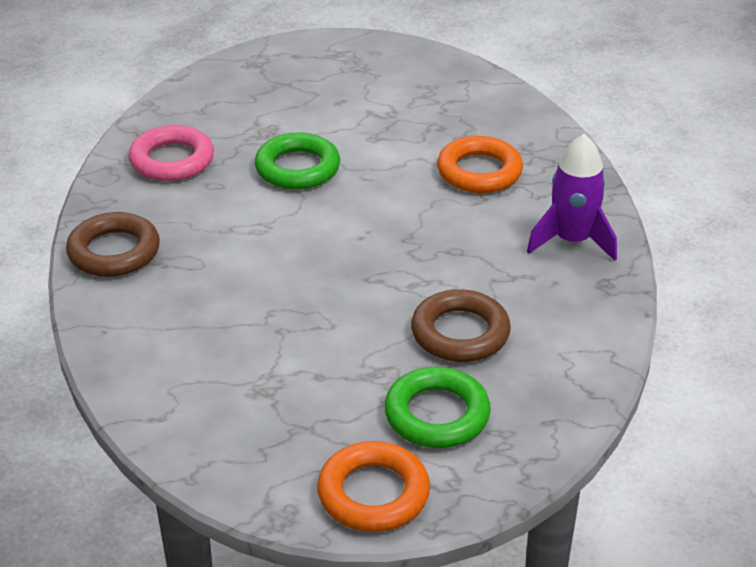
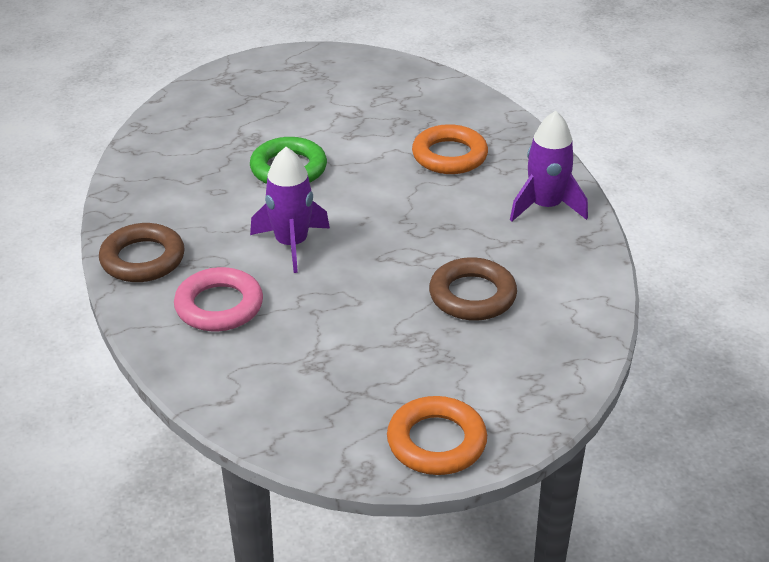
camera: 10 degrees left, 0 degrees up
pink ring [128,125,214,181] -> pink ring moved to [174,267,263,331]
green ring [384,367,491,448] -> none
none -> purple rocket [250,147,330,273]

